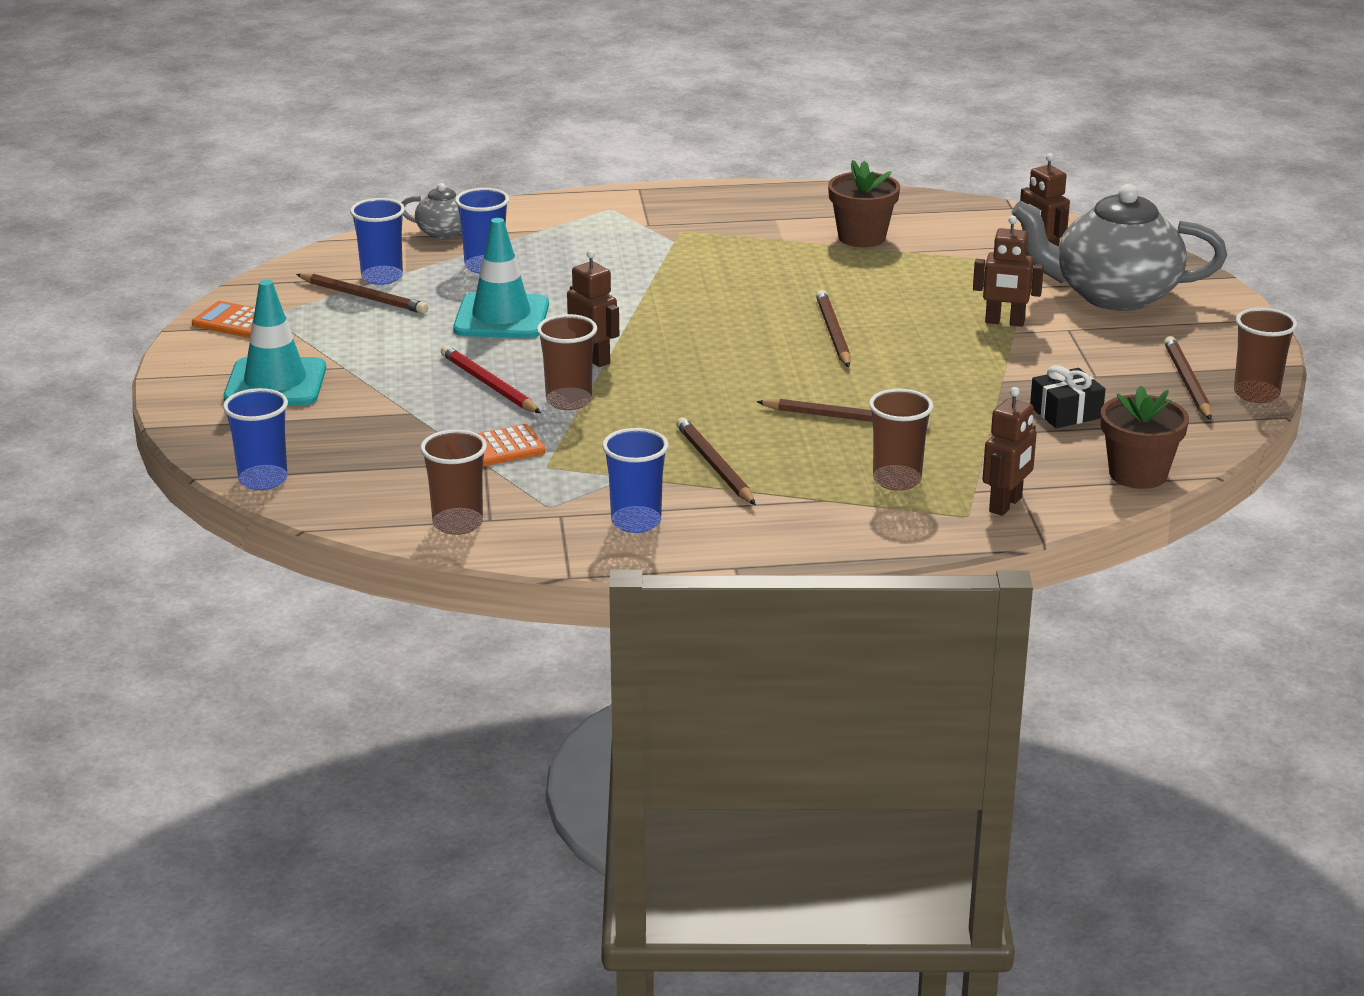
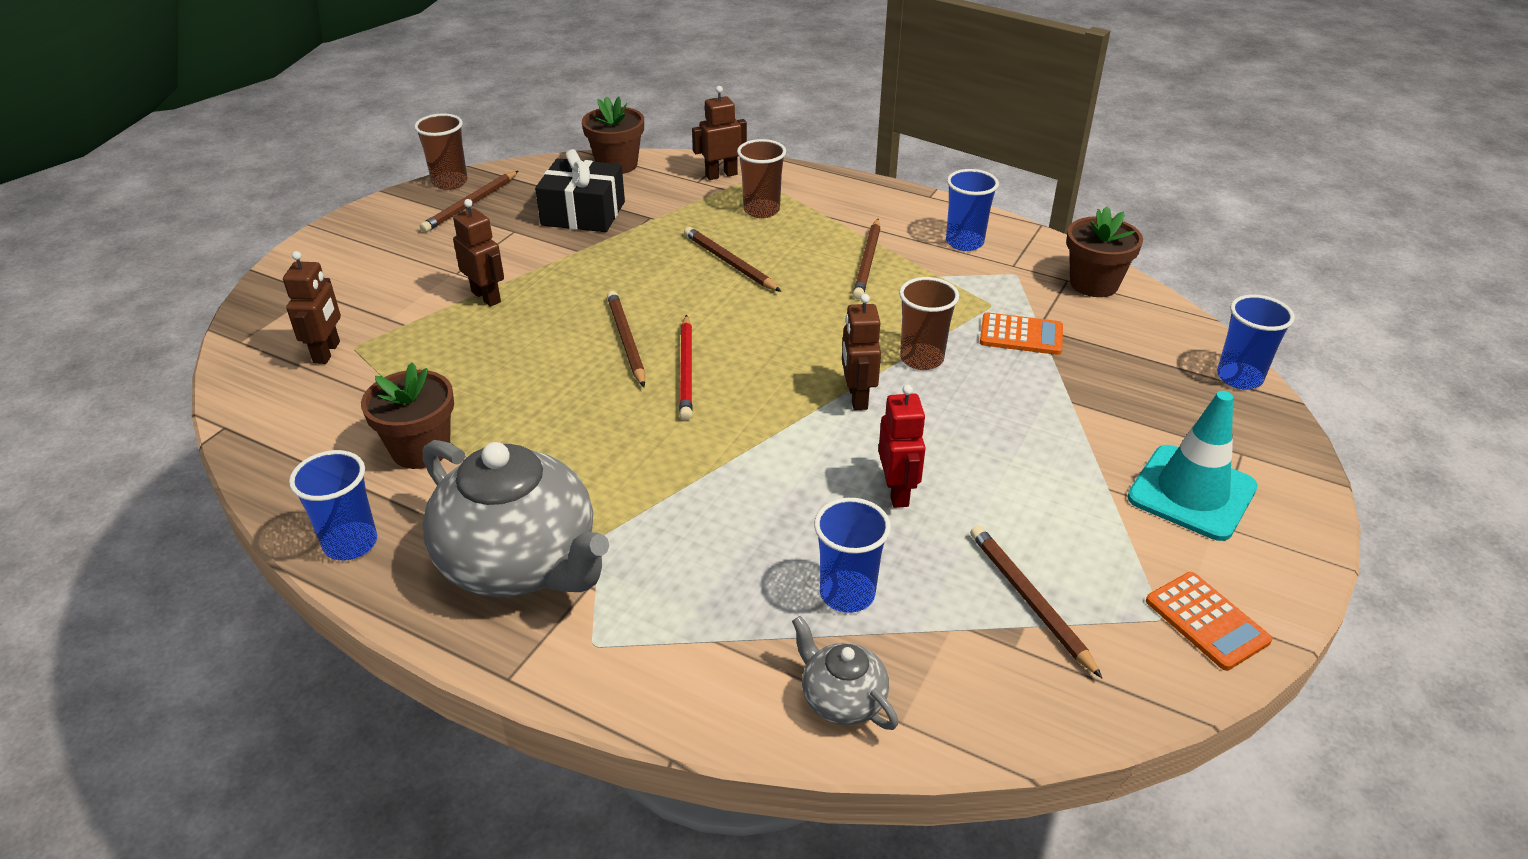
camera: 145 degrees left, 10 degrees up
blue cup [350,198,405,285] -> blue cup moved to [289,450,377,560]
brown cup [420,429,487,535] -> brown flower pot [1066,206,1143,297]
red pencil [441,345,541,413] -> red pencil moved to [679,315,692,421]
turquoise traffic cone [453,218,549,338] -> red robot [878,385,926,508]
brown pencil [816,290,851,367] -> brown pencil turned 135 degrees clockwise [607,291,645,387]
grey teapot [1011,184,1227,311] -> grey teapot moved to [422,440,609,597]
black gift [1030,365,1106,428] -> black gift [535,149,625,232], size x1.58

